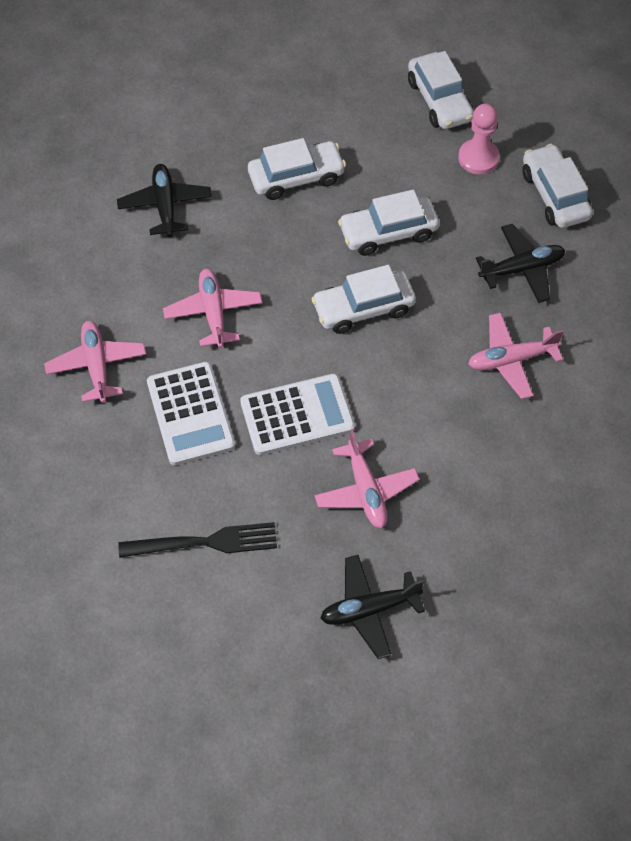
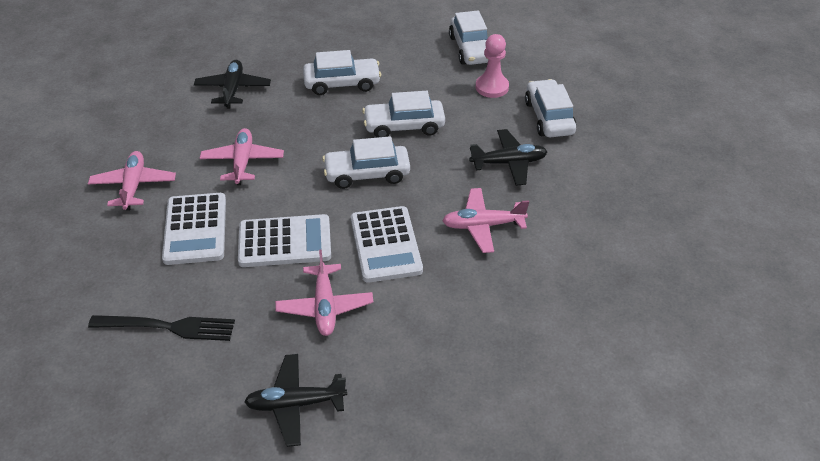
camera: 10 degrees right, 15 degrees down
none -> white calculator [351,206,423,283]

